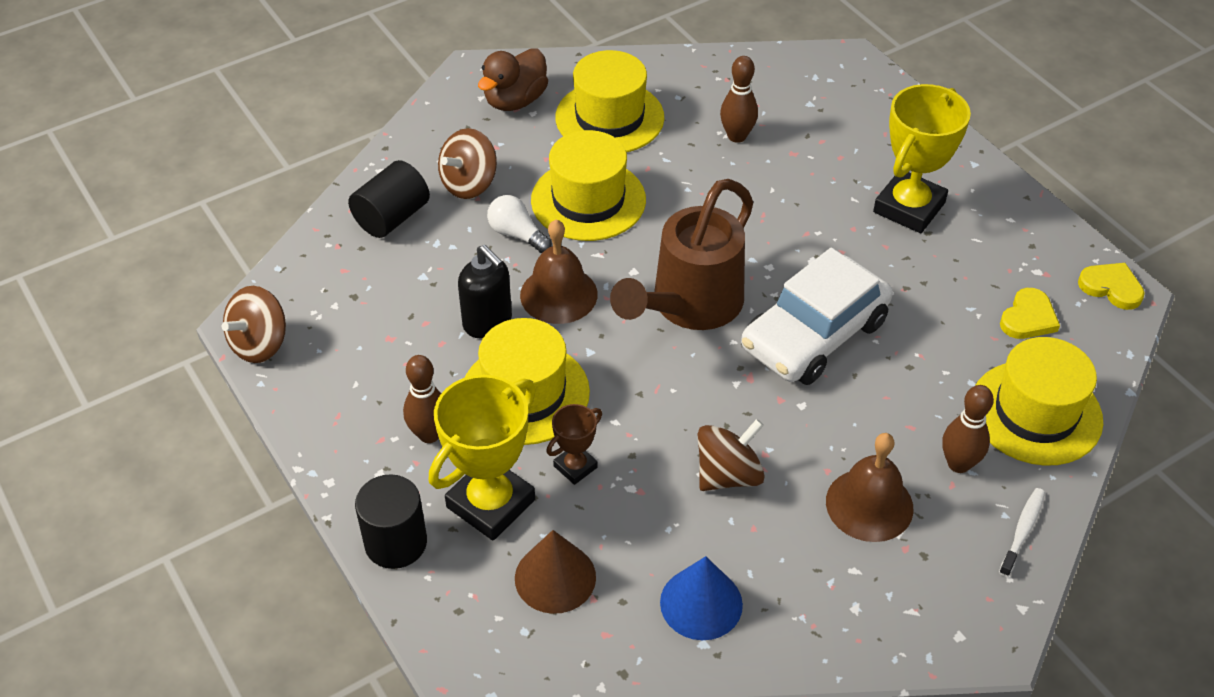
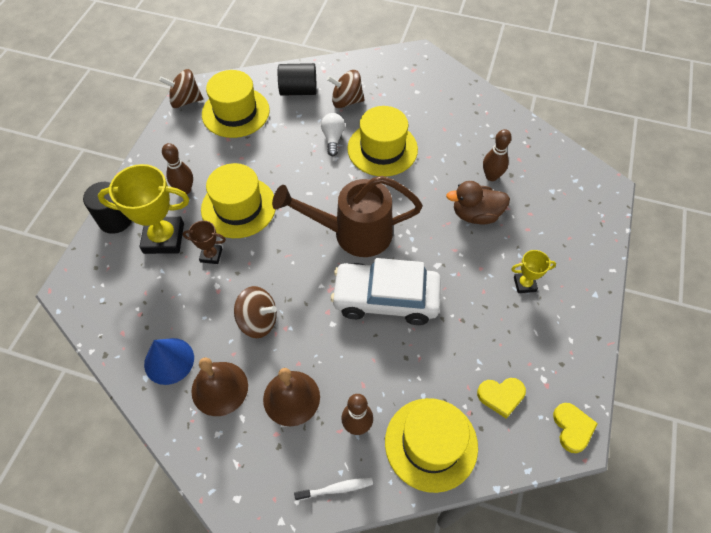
camera: 50 degrees right, 10 degrees up
black soap dispenser [458,245,512,338] -> none
brown duck [478,48,548,111] -> brown duck moved to [446,181,510,224]
brown cone [515,530,596,614] -> none
brown bell [520,219,598,324] -> brown bell moved to [191,357,248,416]
yellow hat [555,50,664,153] -> yellow hat moved to [202,70,270,138]
yellow trophy [873,84,971,233] -> yellow trophy [511,250,556,293], size x0.50

